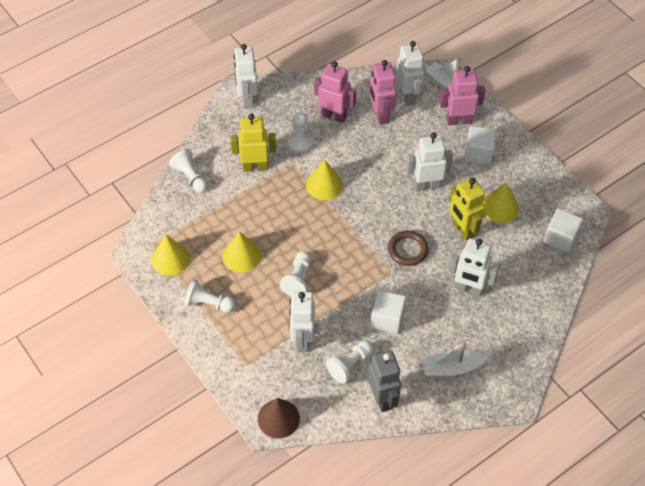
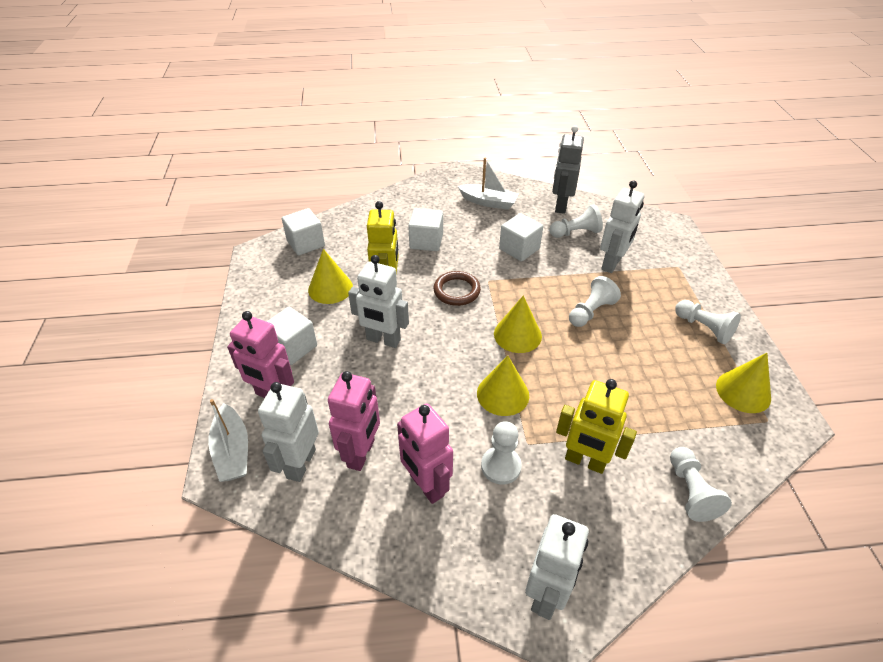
camera: 150 degrees left, 10 degrees down
yellow cone [222,231,261,272] -> yellow cone moved to [494,295,542,353]
brown cone [258,398,300,438] -> none
white robot [448,238,498,296] -> white cube [408,208,443,251]

